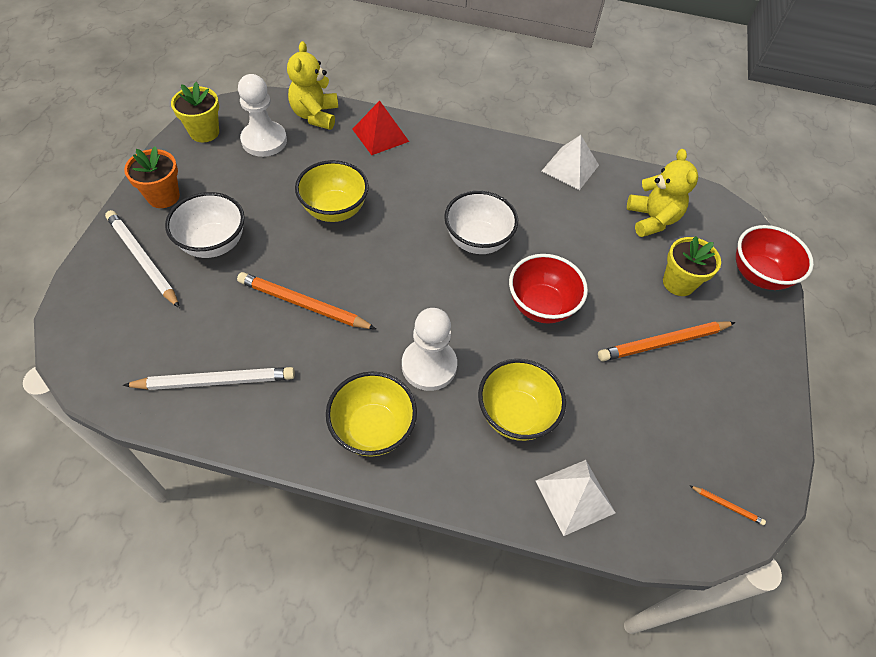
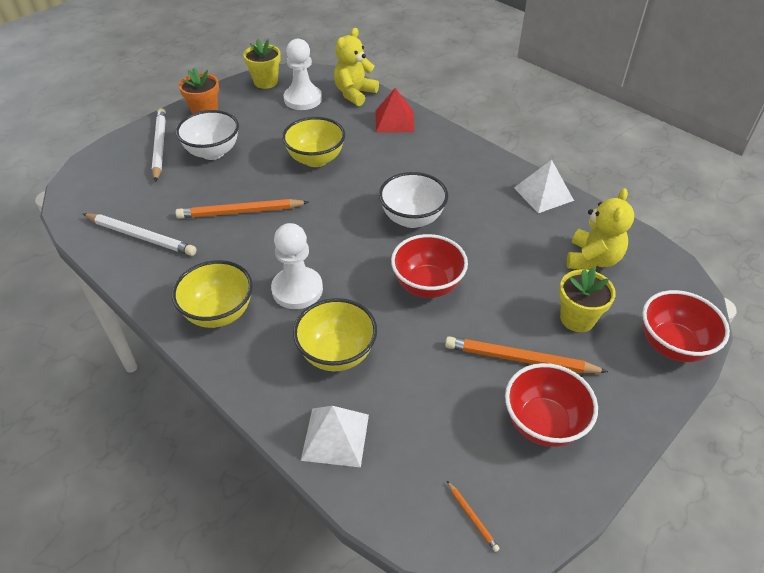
camera: 35 degrees right, 10 degrees down
orange pencil [237,272,376,329] -> orange pencil turned 60 degrees counterclockwise [175,199,309,219]
none -> red bowl [505,363,598,447]

